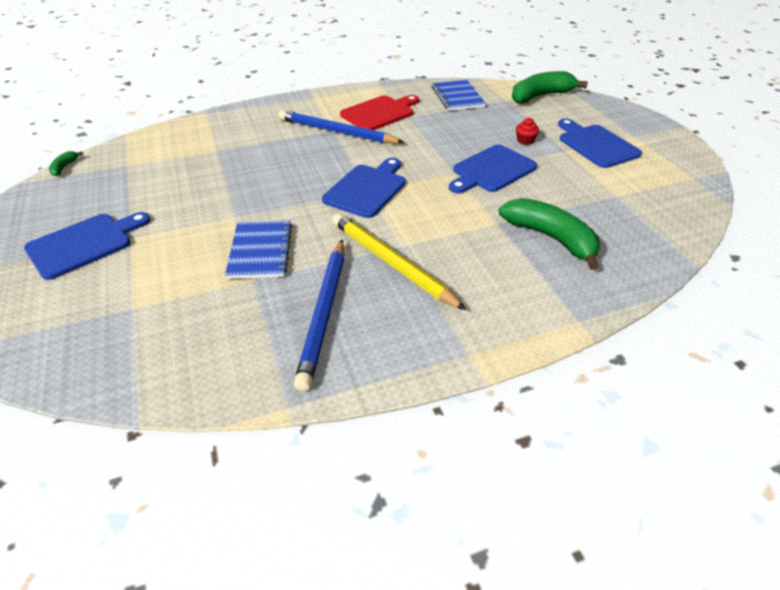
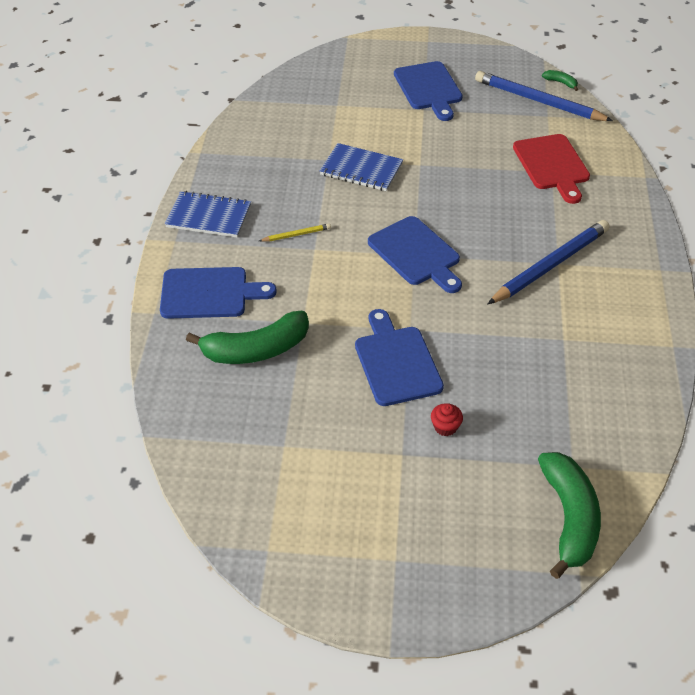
camera: 115 degrees right, 5 degrees up
blue pencil [294,240,344,391] -> blue pencil moved to [475,71,613,121]
yellow pencil [332,213,466,310] -> yellow pencil [259,224,331,242], size x0.44
red cutting board [340,95,419,130] -> red cutting board moved to [513,134,590,204]
blue notebook [432,80,486,111] -> blue notebook moved to [165,191,251,238]
blue cutting board [558,118,642,168] -> blue cutting board moved to [160,267,277,319]

